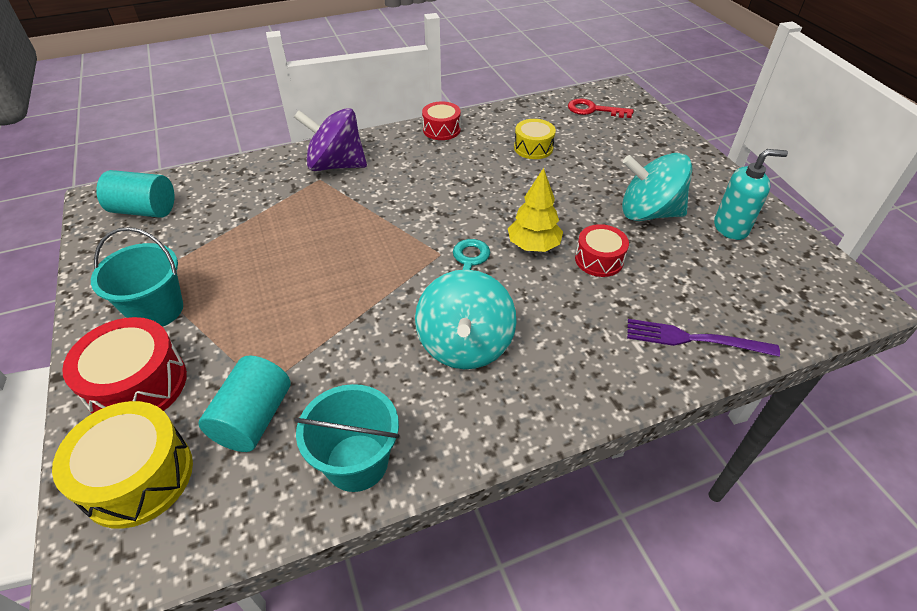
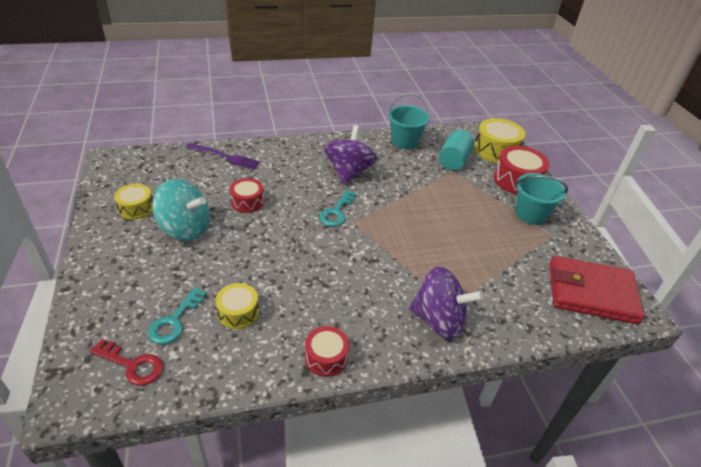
camera: 175 degrees left, 5 degrees down
turquoise cylinder [96,170,174,218] -> red wallet [550,256,645,324]
turquoise spinning top [415,269,517,369] -> purple spinning top [324,125,377,185]
yellow tree [508,168,563,252] -> none
turquoise soap dispenser [714,149,788,240] -> yellow drum [114,184,153,220]
none -> turquoise key [148,287,207,344]

